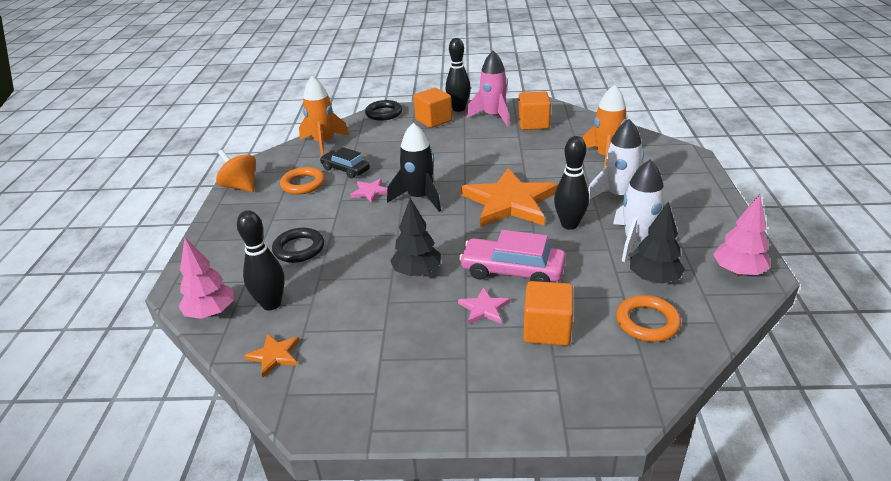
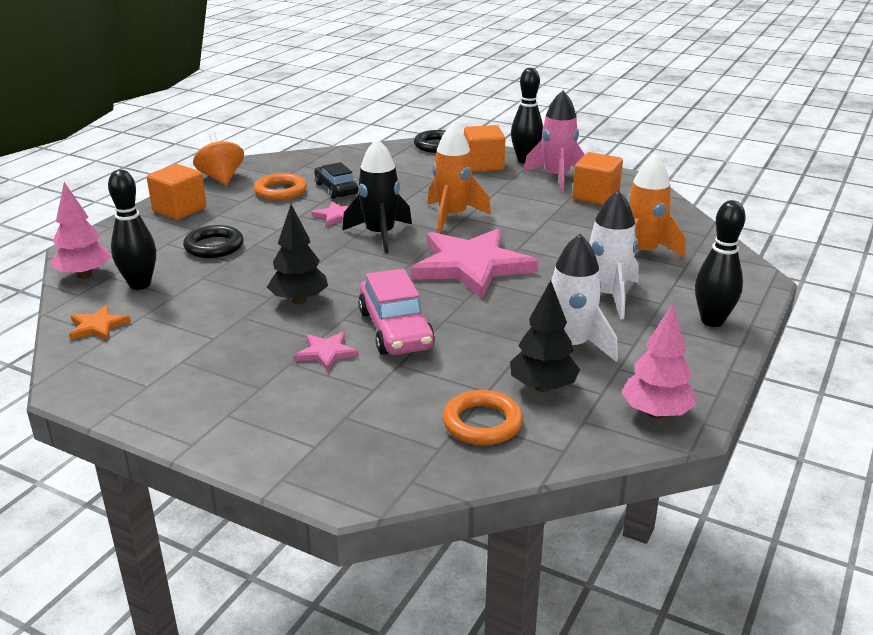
camera: 25 degrees right, 5 degrees down
orange rocket [299,76,349,156] -> orange rocket moved to [427,123,491,233]
pink car [459,230,566,282] -> pink car turned 150 degrees counterclockwise [358,269,435,355]
orange star [461,168,558,227] -> pink star [411,228,538,298]
orange cube [523,281,573,346] -> orange cube moved to [147,164,206,220]
black bowling pin [554,136,589,230] -> black bowling pin moved to [695,200,746,327]

